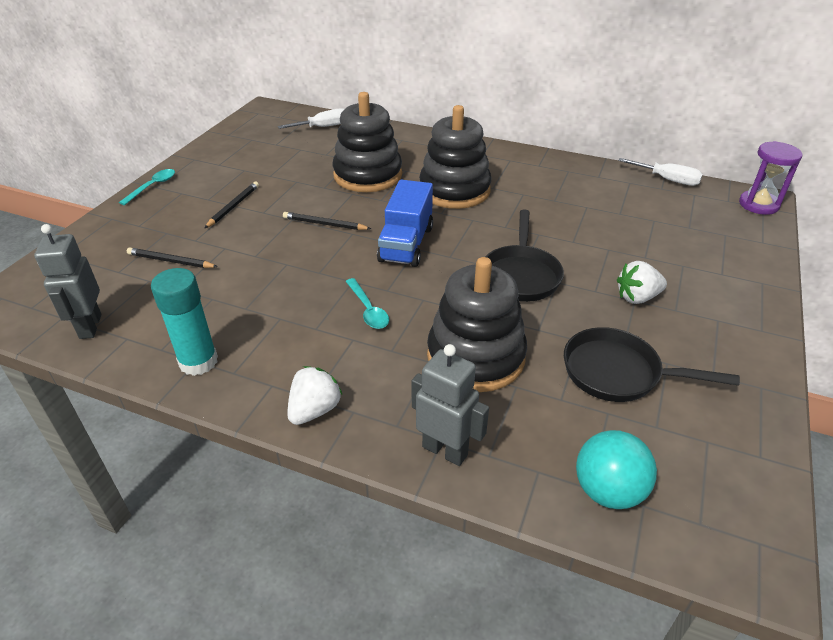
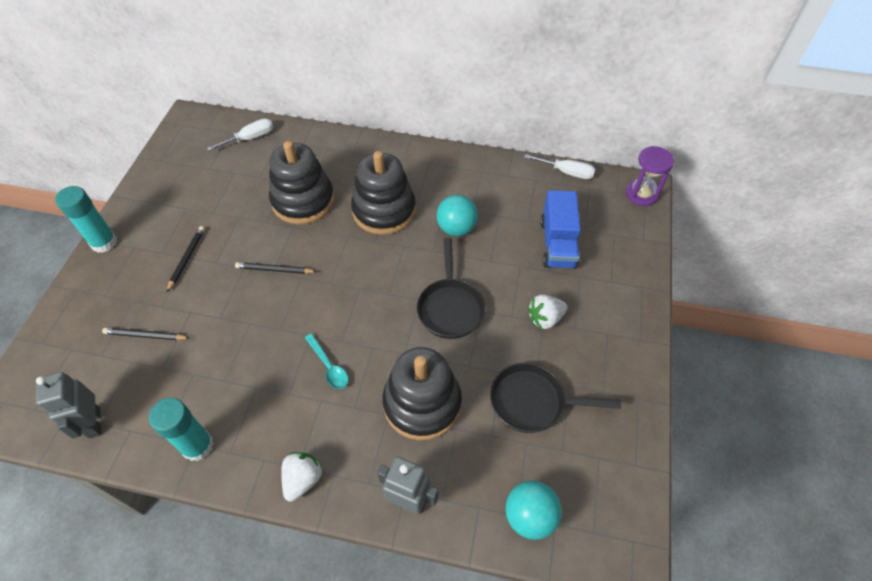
camera: 10 degrees left, 15 degrees up
turquoise spoon [119,169,175,205] -> turquoise glue stick [55,186,117,253]
blue truck [377,180,433,267] -> blue truck moved to [540,190,581,269]
none -> turquoise ball [436,195,478,236]

